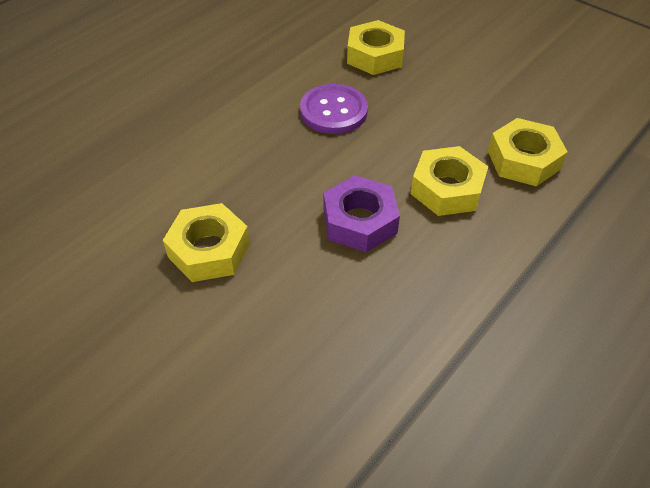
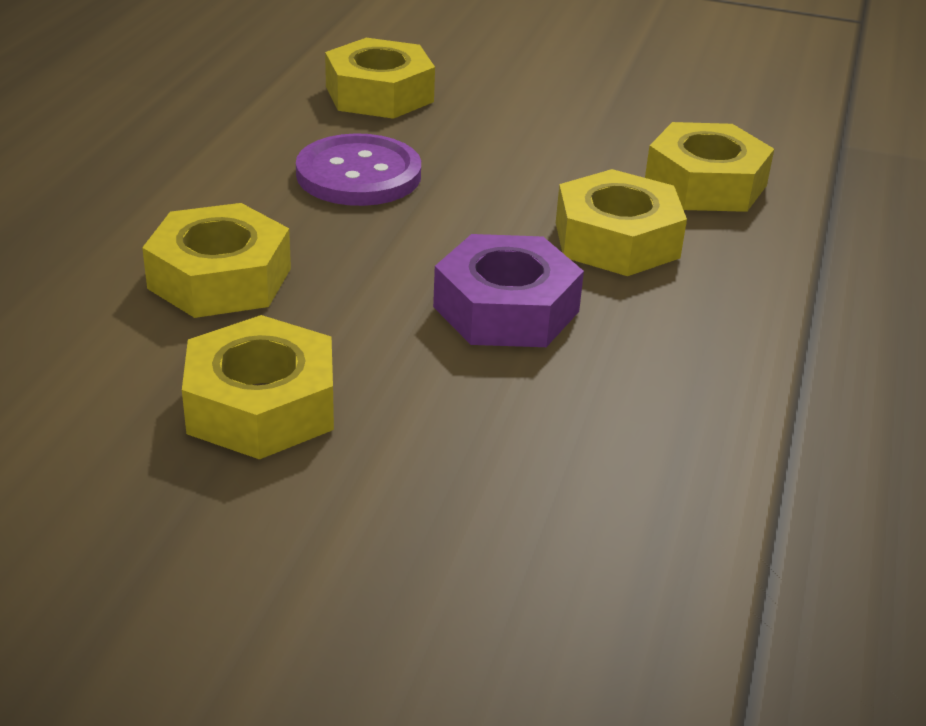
camera: 25 degrees left, 15 degrees down
none -> yellow nut [142,203,291,318]

